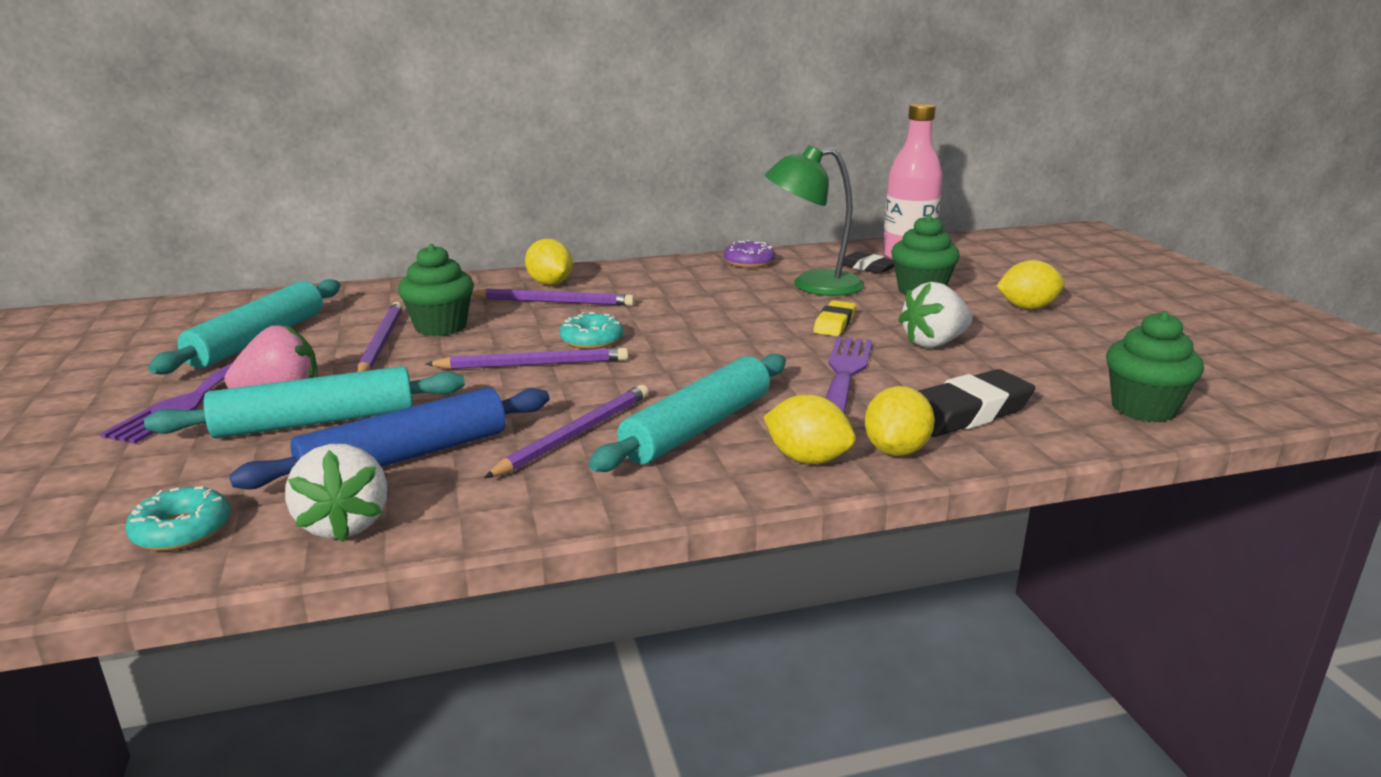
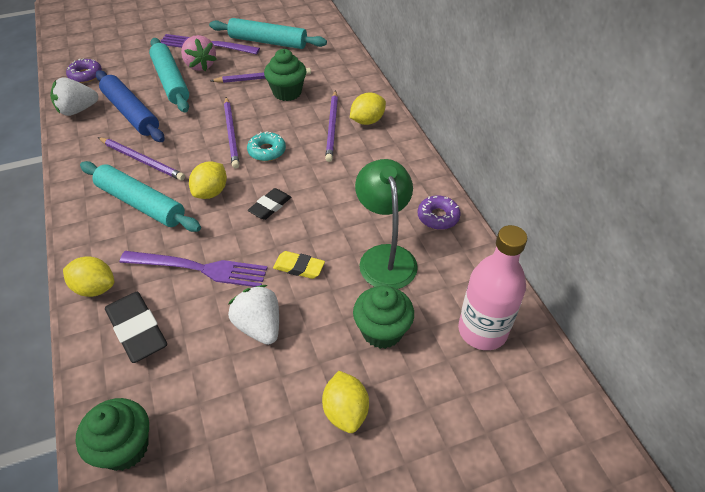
camera: 85 degrees right, 25 degrees up
turquoise donut [125,486,230,551] -> purple donut [66,58,102,83]
yellow lemon [763,394,856,464] -> yellow lemon moved to [189,162,227,199]
black eraser [843,252,894,274] -> black eraser moved to [248,188,291,220]

